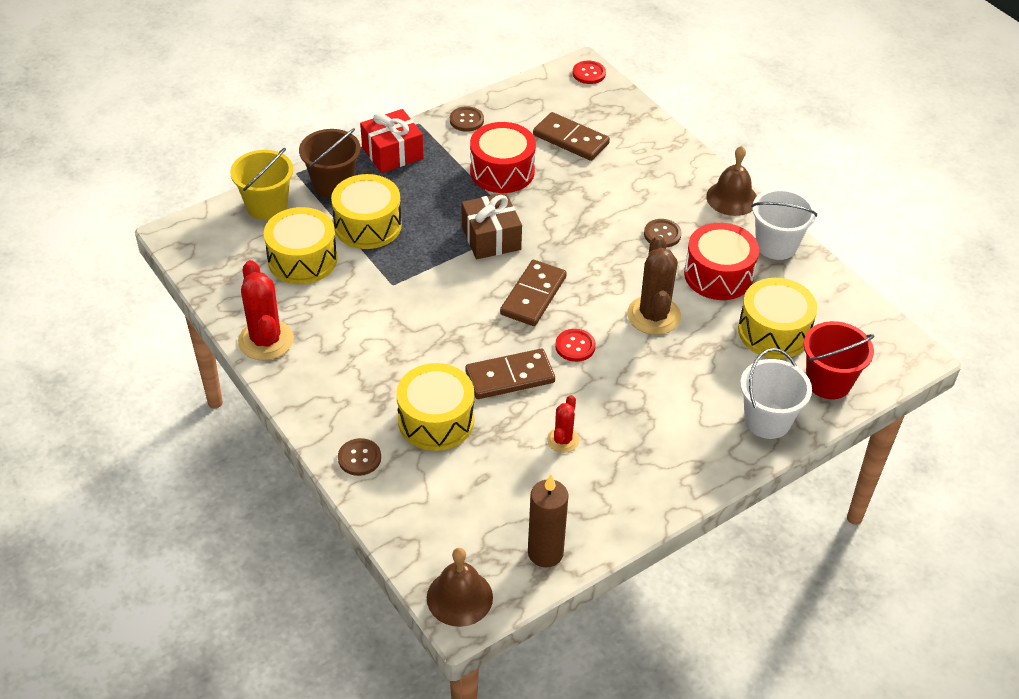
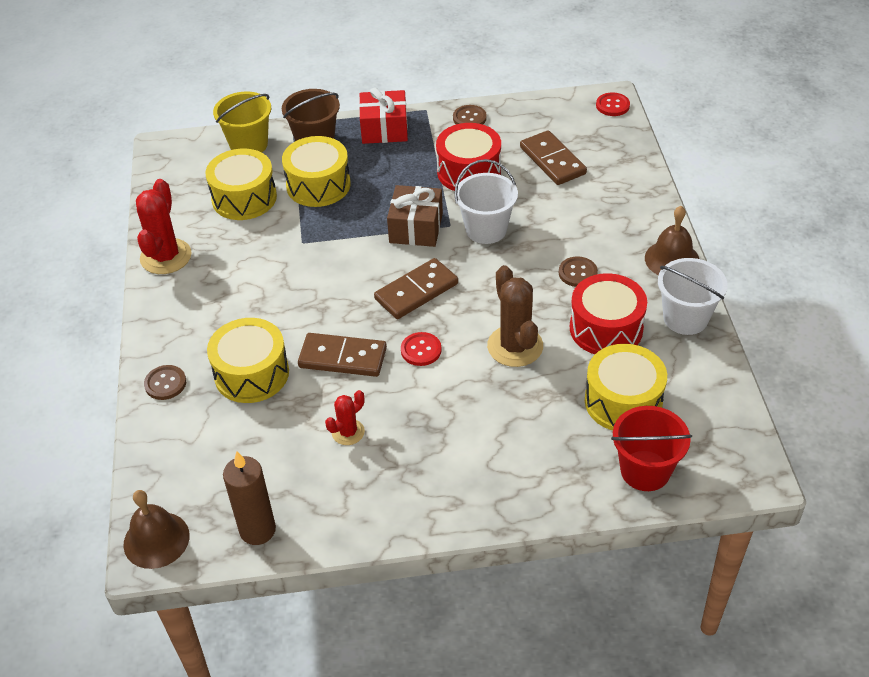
camera: 30 degrees right, 0 degrees up
brown cactus [627,236,681,335] -> brown cactus turned 45 degrees counterclockwise [487,265,543,367]
white bucket [740,348,812,439] -> white bucket moved to [454,159,518,244]

